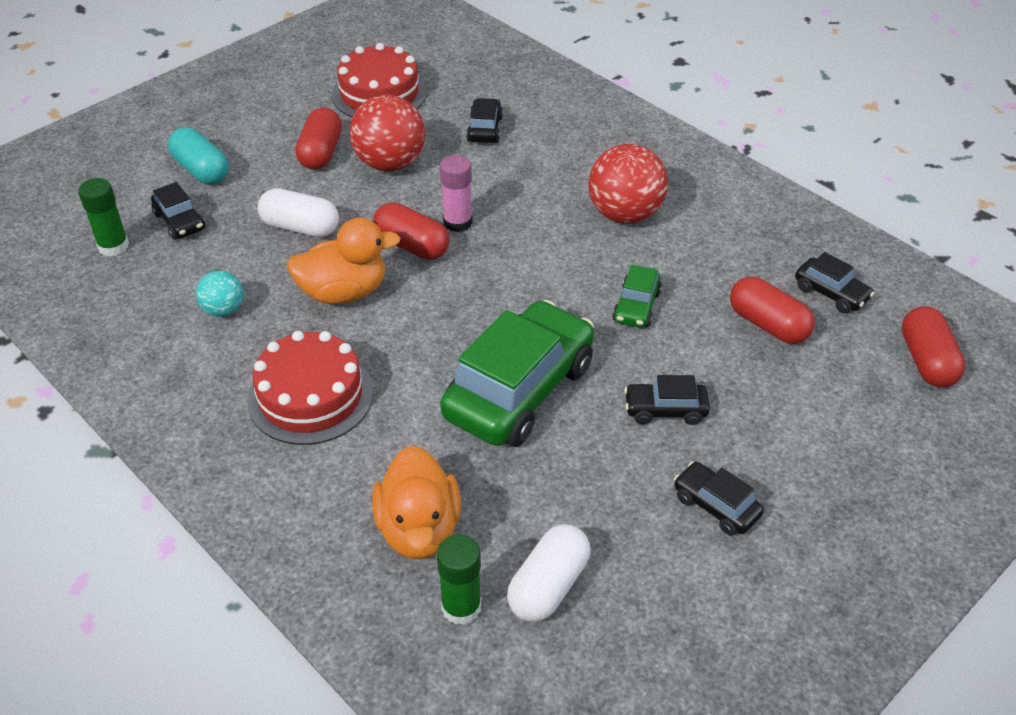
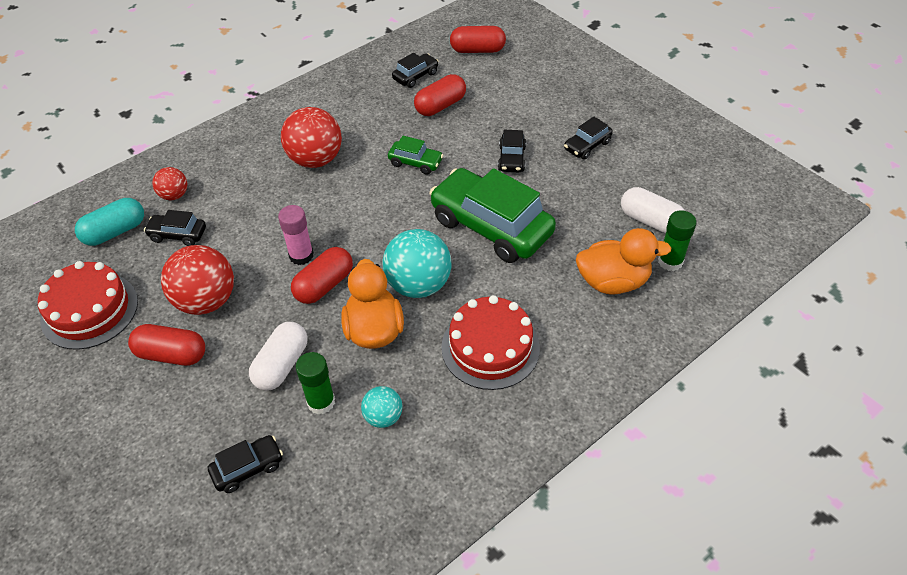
camera: 85 degrees left, 5 degrees up
green glue stick [78,178,129,257] -> green glue stick moved to [296,352,335,415]
turquoise capsule [168,127,229,184] -> turquoise capsule moved to [75,198,144,246]
none -> red ball [152,167,187,200]
none -> turquoise ball [383,229,451,298]

